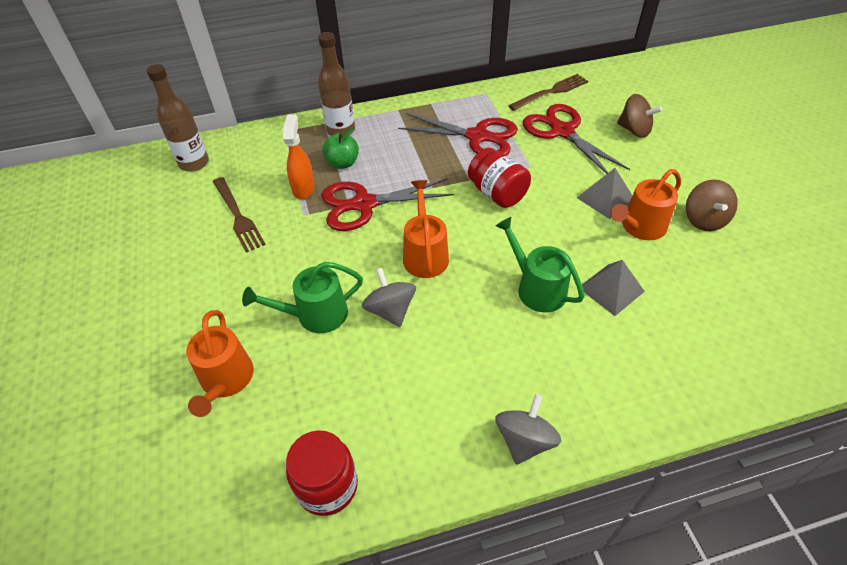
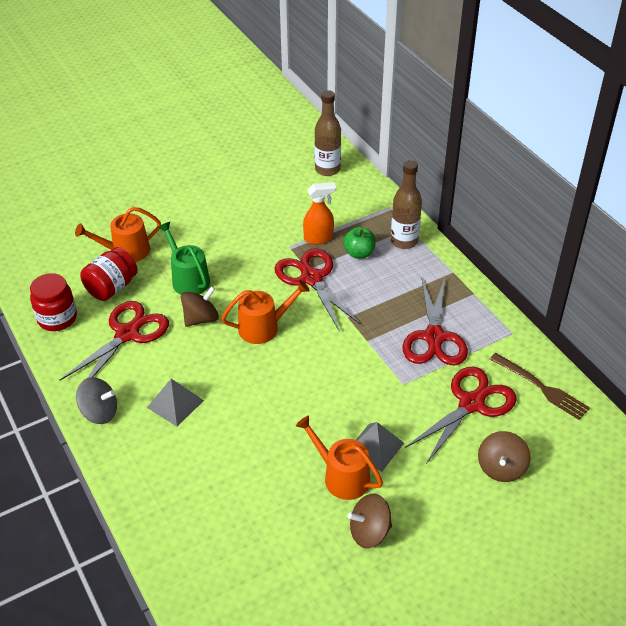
camera: 75 degrees right, 5 degrees down
brown fork [213,177,266,253] -> none
grey spinning top [362,268,416,327] -> brown spinning top [181,286,219,327]
red jar [468,148,531,208] -> red jar moved to [80,247,138,301]
green watering can [496,217,585,313] -> none
grey pyramid [582,260,645,316] -> grey pyramid moved to [147,379,204,426]
none -> red scissors [60,301,169,380]

